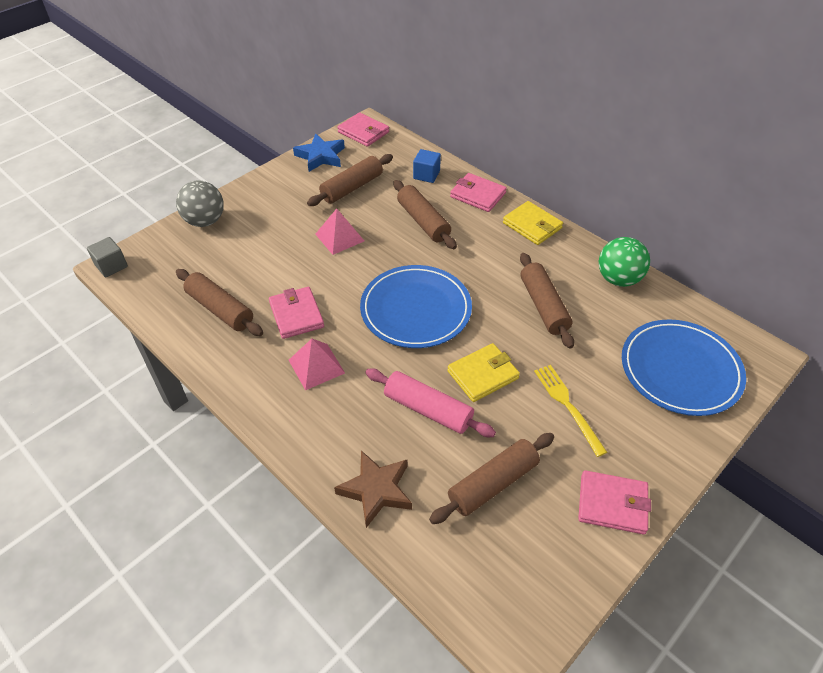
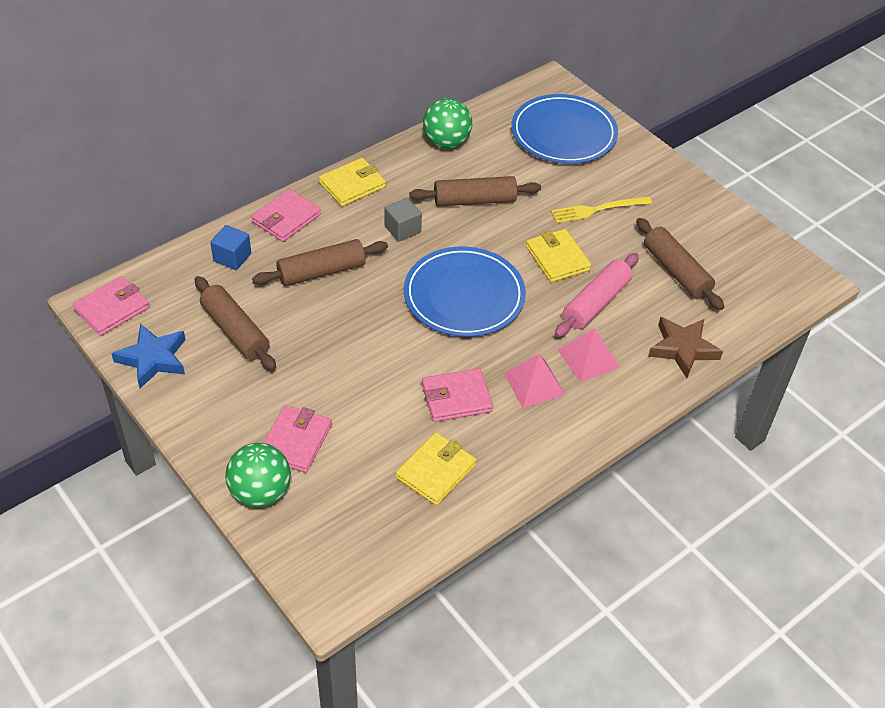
camera: 85 degrees left, 0 degrees up
grey cube [87,237,128,278] -> grey cube moved to [384,198,422,242]
grey ball [176,180,224,227] -> green ball [225,443,291,508]
brown rolling pin [176,269,263,336] -> yellow wallet [396,432,476,505]
pink pyramid [315,209,364,255] -> pink pyramid moved to [558,328,620,383]
pink wallet [578,470,651,534] -> pink wallet moved to [263,405,332,473]

